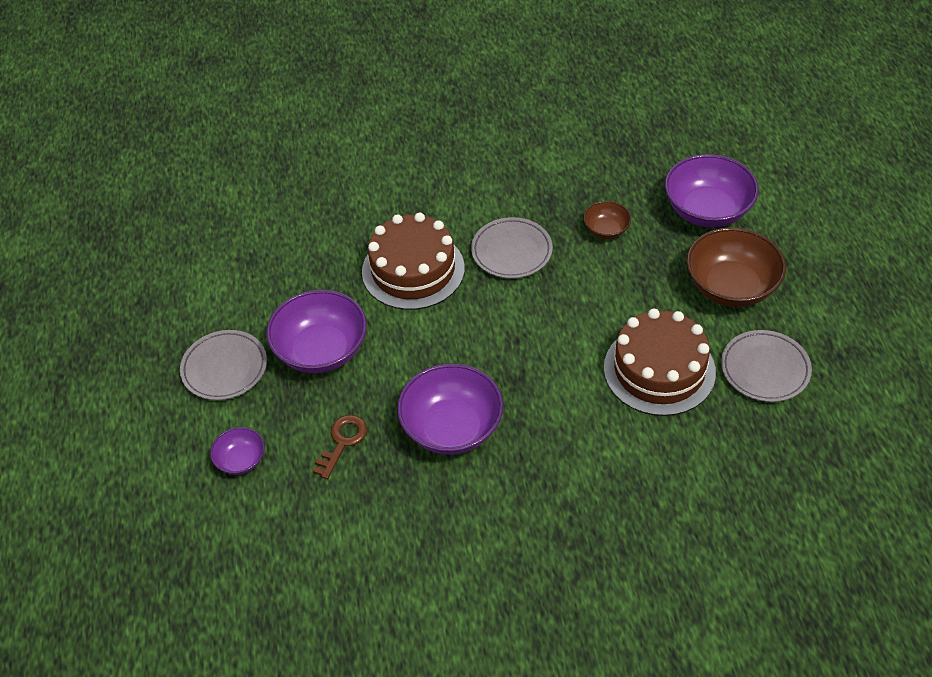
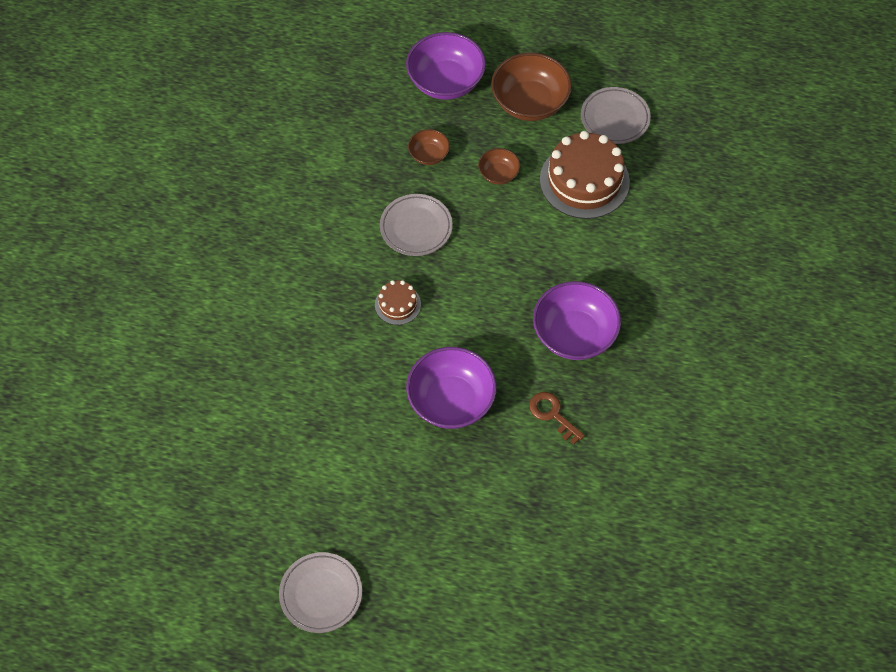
camera: 70 degrees left, 10 degrees up
grey plate [180,330,267,400] -> grey plate moved to [279,552,362,633]
purple bowl [210,427,265,475] -> none
brown cake [362,213,465,310] -> brown cake [375,280,421,325], size x0.49
none -> brown bowl [478,148,520,185]

